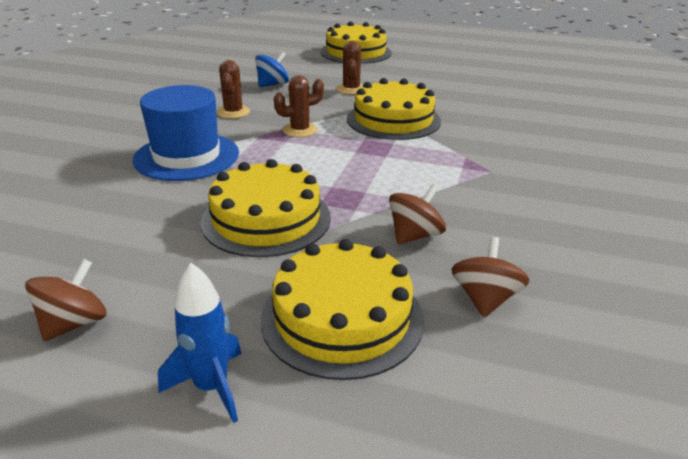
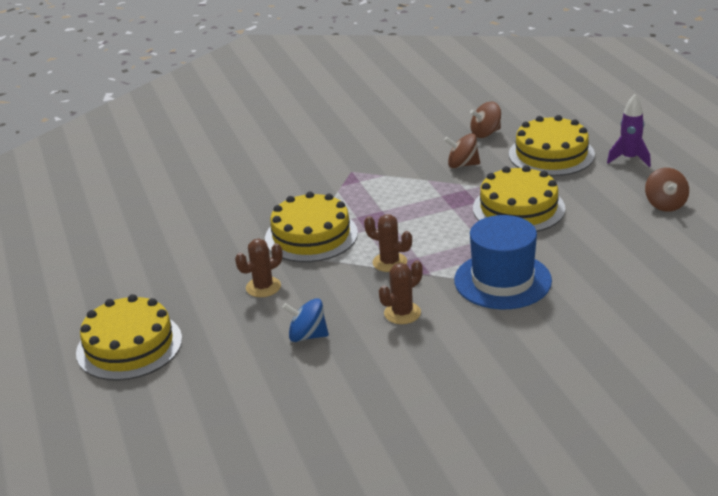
camera: 125 degrees left, 0 degrees up
brown spinning top [25,259,106,341] -> brown spinning top turned 90 degrees counterclockwise [645,168,689,212]
blue rocket [158,263,242,423] -> purple rocket [607,94,651,167]

